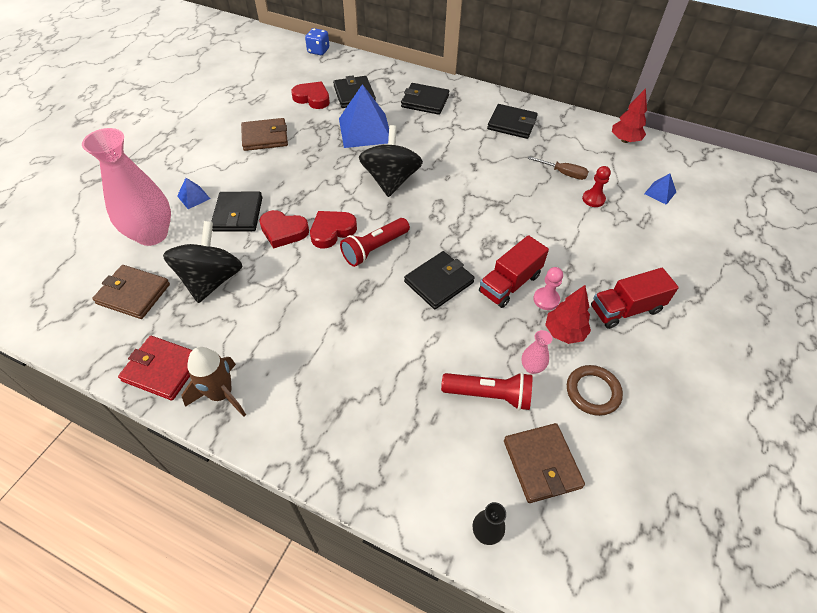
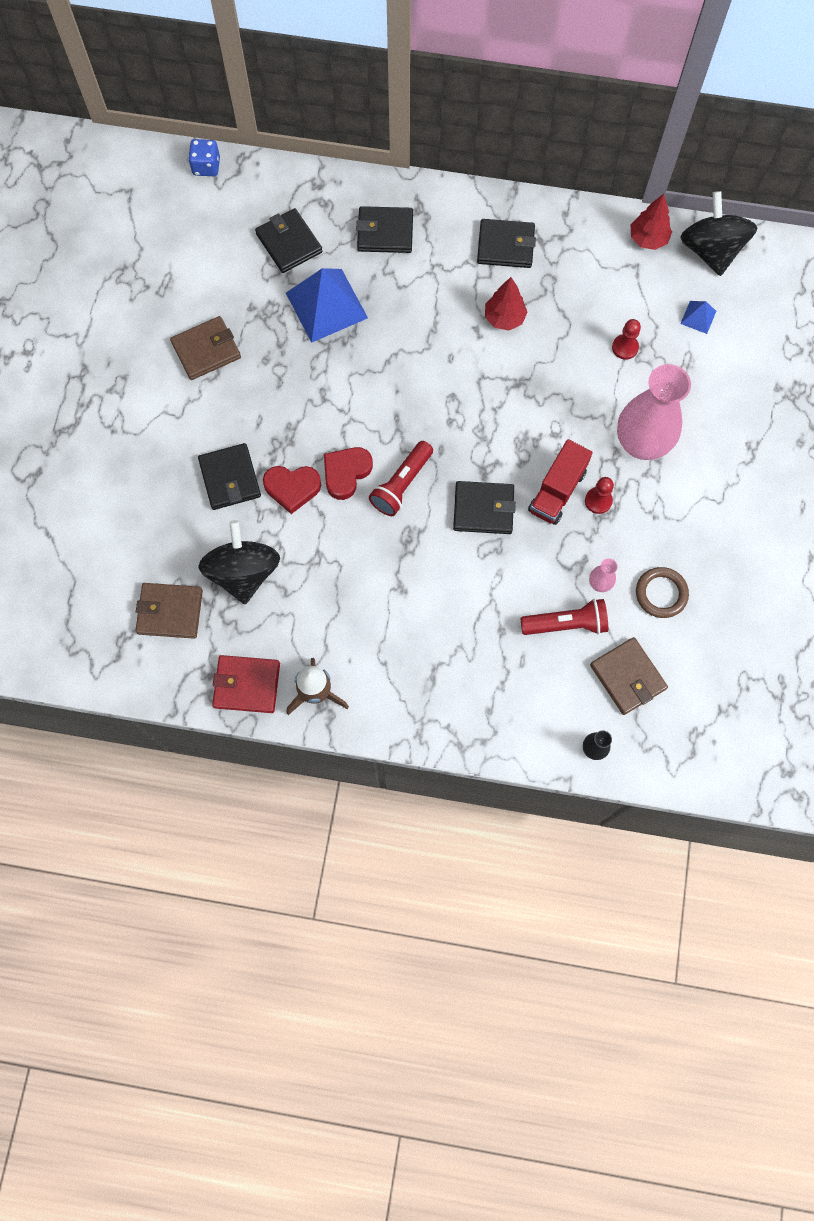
camera: 15 degrees left, 20 degrees up
pink vase [82,128,171,246] -> pink vase moved to [617,364,691,460]
blue pyramid [177,178,210,209] -> none
red heart [291,82,330,109] -> none
black spinning top [359,125,423,197] -> black spinning top moved to [681,191,758,276]
black wallet [404,251,475,309] -> black wallet turned 60 degrees clockwise [453,481,516,534]
brown screwdriver [527,156,589,180] -> none
pink pawn [533,267,563,310] -> red pawn [585,477,614,514]
red tree [545,285,591,344] -> red tree moved to [485,277,528,331]
red truck [591,268,679,329] -> none

